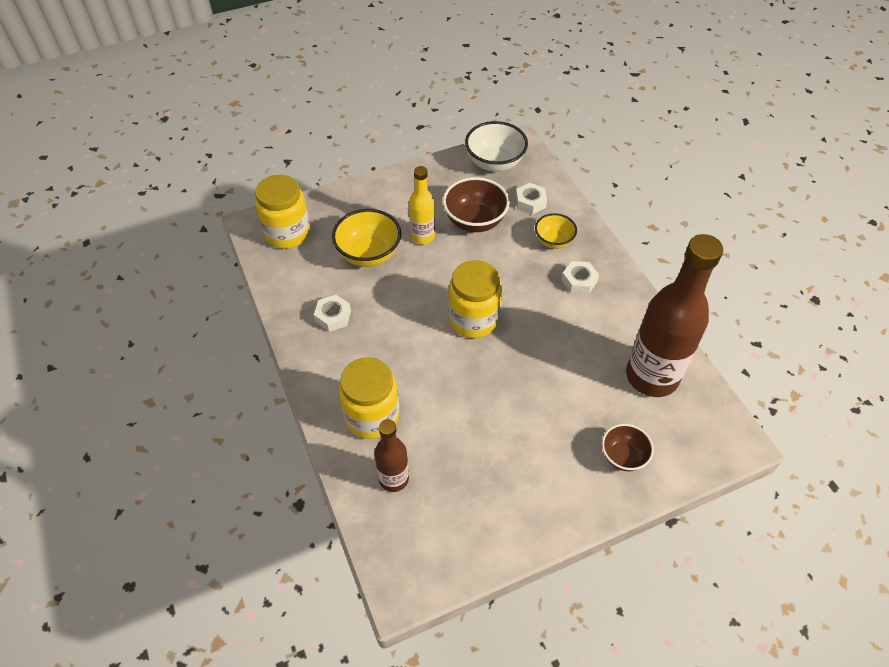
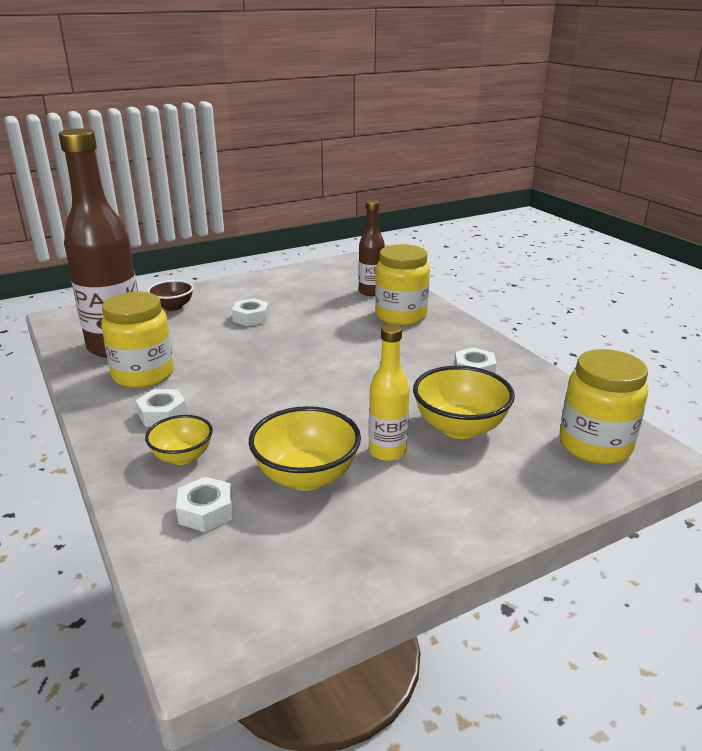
camera: 175 degrees right, 25 degrees down
brown bowl [443,177,510,232] -> yellow bowl [249,406,361,491]
yellow jar [448,260,502,338] -> yellow jar moved to [101,292,174,388]
white bowl [465,121,528,172] -> none
none -> white nut [232,298,269,326]

